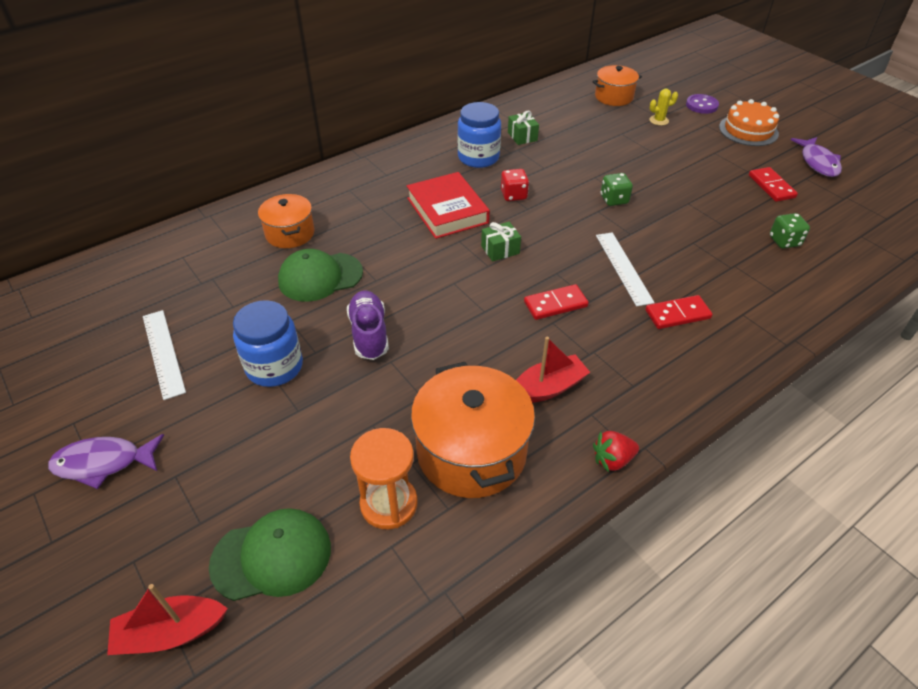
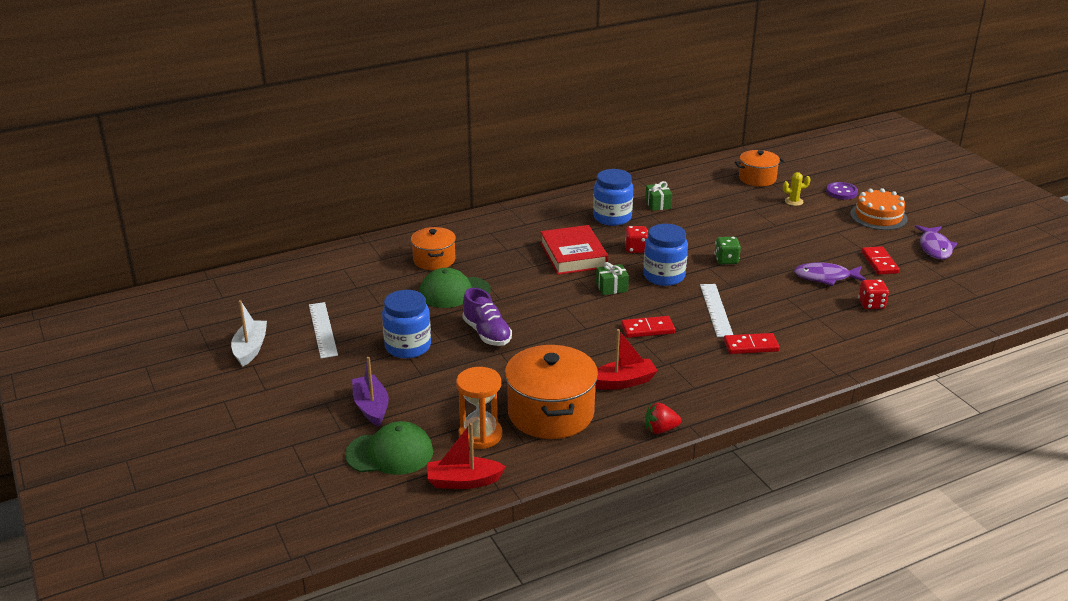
camera: 10 degrees right, 15 degrees down
purple fish [48,434,164,489] -> purple fish moved to [794,262,866,286]
red boat [107,584,228,655] -> red boat moved to [427,423,506,489]
purple shoe [347,291,389,360] -> purple shoe turned 150 degrees clockwise [462,288,512,346]
green dice [770,213,810,248] -> red dice [858,280,889,309]
none -> white boat [231,300,267,367]
none -> purple boat [352,357,389,426]
none -> blue jar [643,224,688,286]

